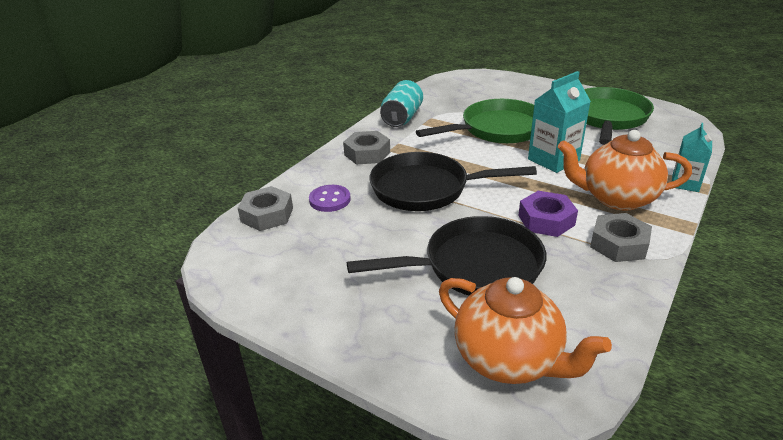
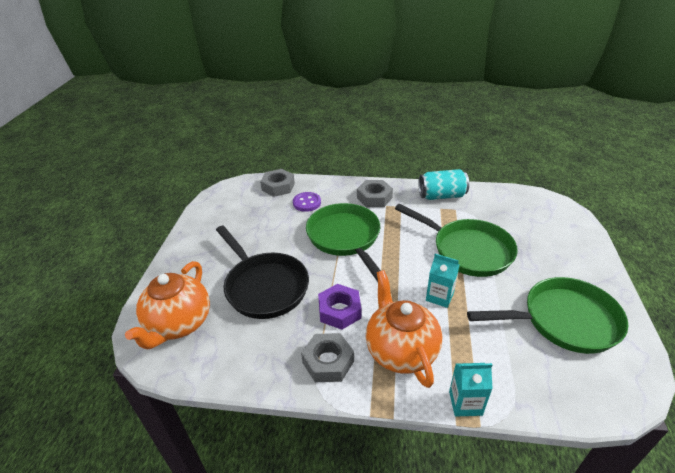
camera: 65 degrees right, 5 degrees up
black pan [370,152,537,211] -> green pan [306,203,381,282]
turquoise carton [528,71,591,173] -> turquoise carton [426,254,459,308], size x0.65

